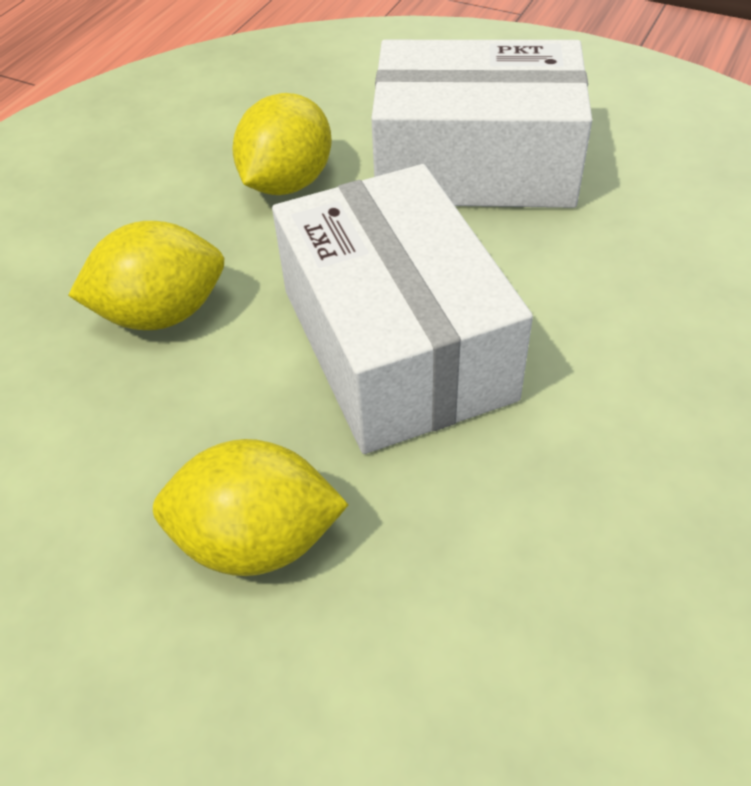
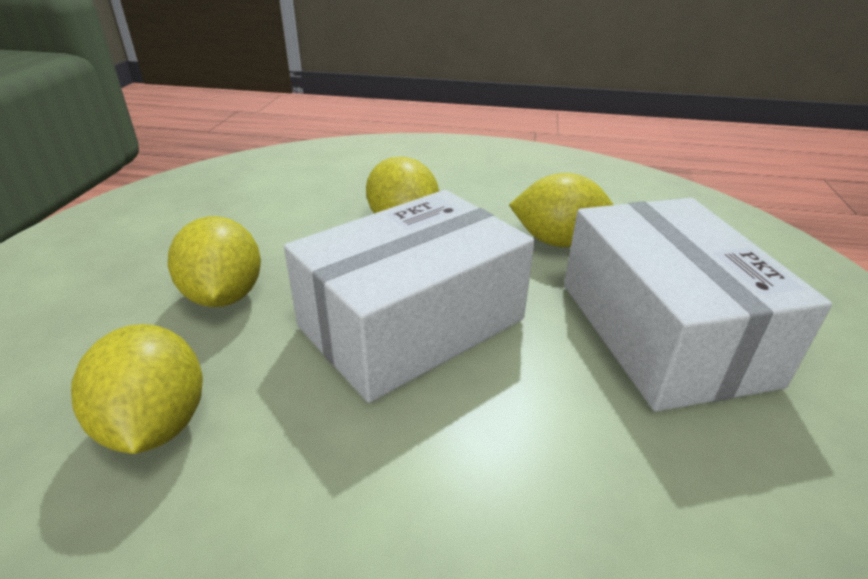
camera: 70 degrees right, 15 degrees down
none -> yellow lemon [71,324,203,454]

